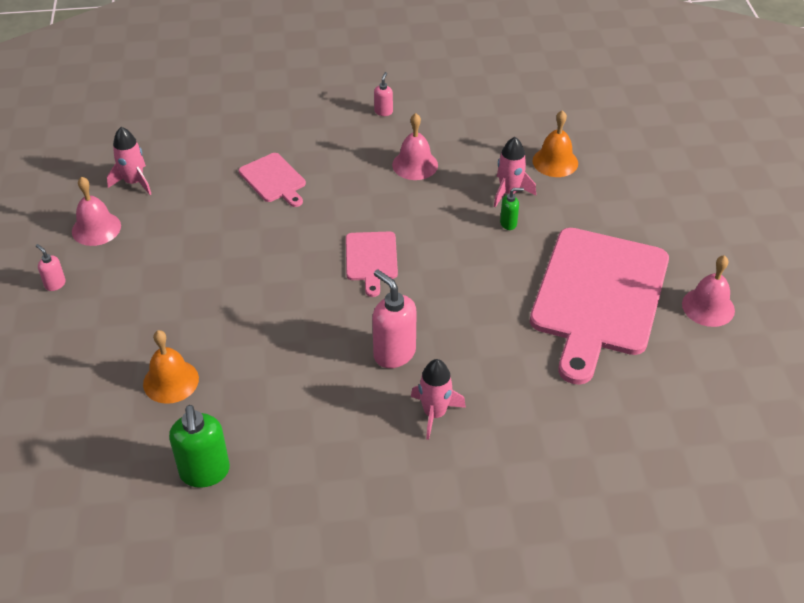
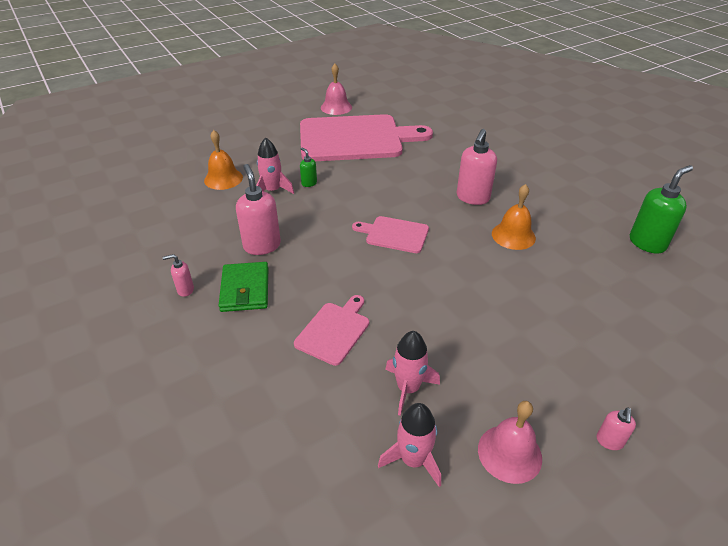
camera: 115 degrees left, 5 degrees down
orange bell [143,330,199,404] -> orange bell moved to [492,184,536,250]
pink cutting board [346,232,398,297] -> pink cutting board turned 135 degrees counterclockwise [352,216,429,253]
pink bell [392,113,438,180] -> pink soap dispenser [236,164,281,255]
pink rocket [411,359,466,440] -> pink rocket moved to [385,331,440,416]
none -> green wallet [218,262,268,312]

